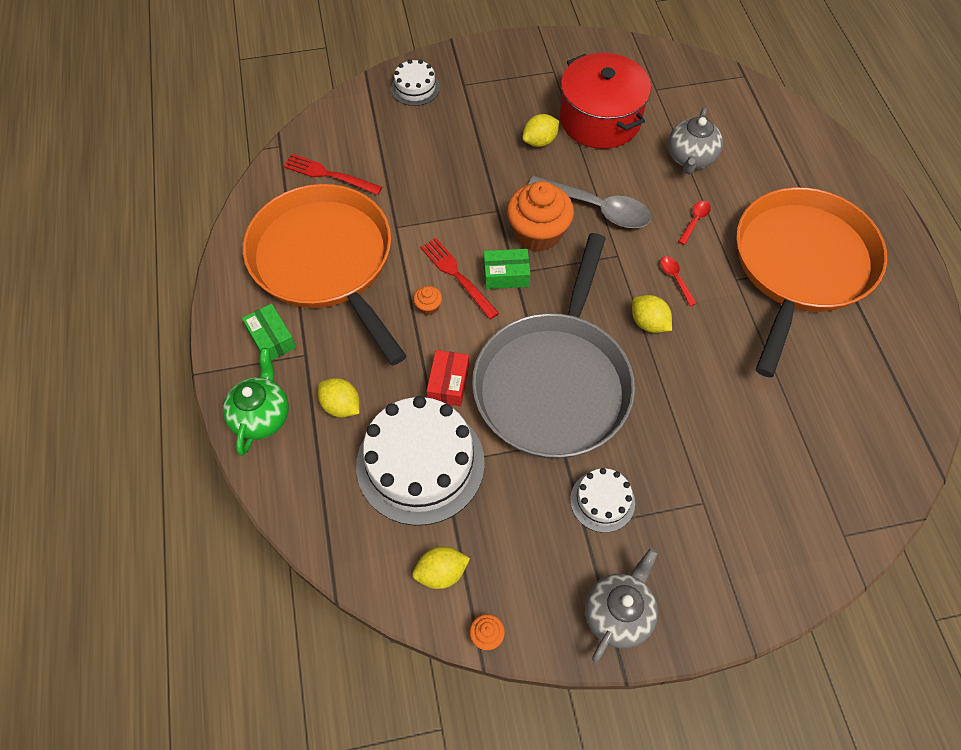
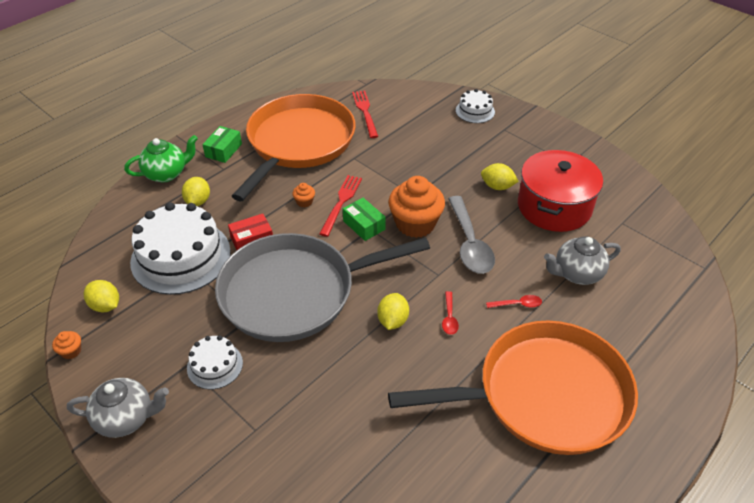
camera: 55 degrees right, 15 degrees down
red spoon [660,256,697,306] -> red spoon turned 150 degrees clockwise [442,291,459,335]

